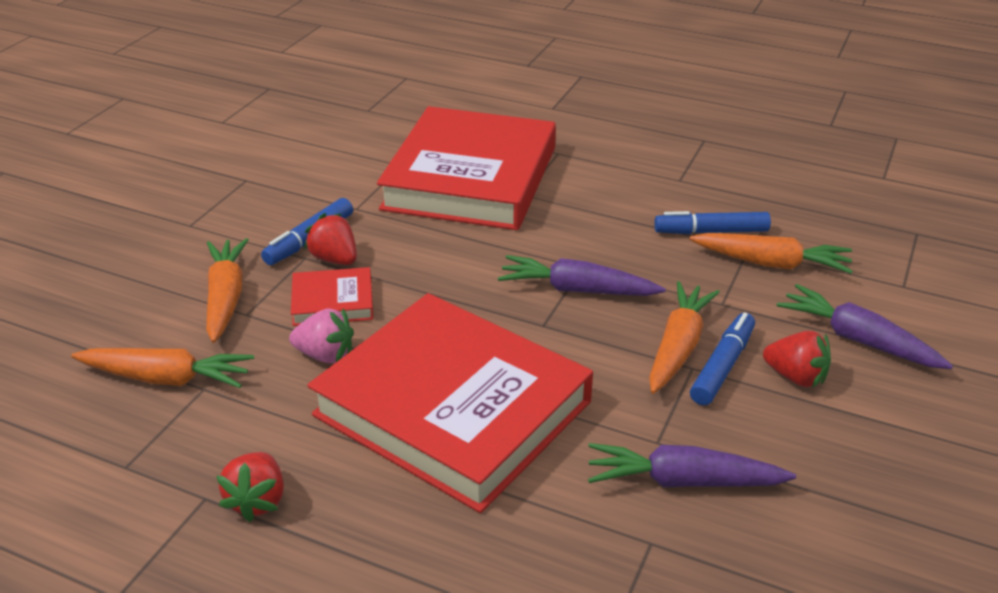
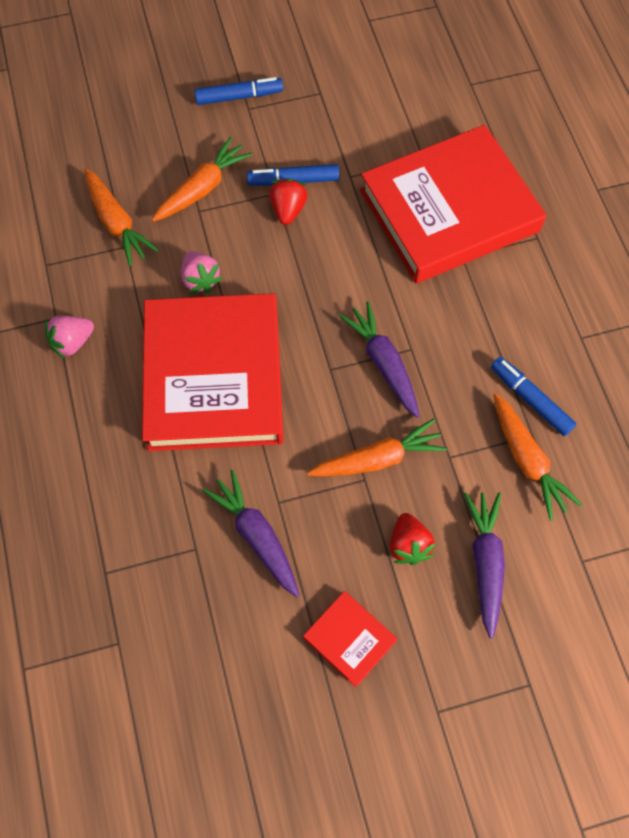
camera: 50 degrees right, 30 degrees up
red strawberry [216,452,284,522] -> pink strawberry [45,316,94,359]
red book [291,267,373,326] -> red book moved to [303,591,397,687]
blue marker [690,312,755,405] -> blue marker moved to [194,77,283,105]

